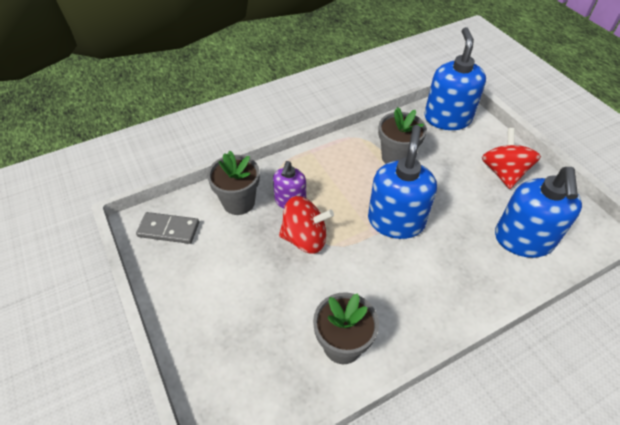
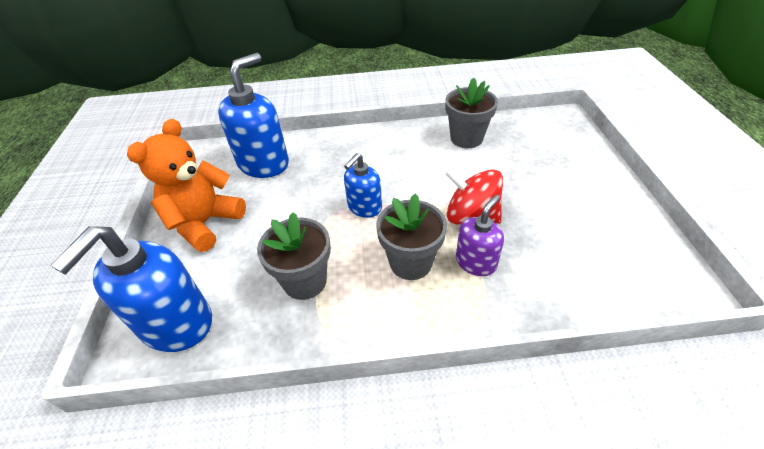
camera: 155 degrees left, 5 degrees down
grey domino [136,212,199,244] -> none
grey flower pot [207,151,260,215] -> grey flower pot moved to [376,193,447,280]
blue soap dispenser [368,125,437,239] -> blue soap dispenser [344,153,382,218], size x0.58
red spinning top [482,128,541,189] -> orange teddy bear [127,119,246,252]

